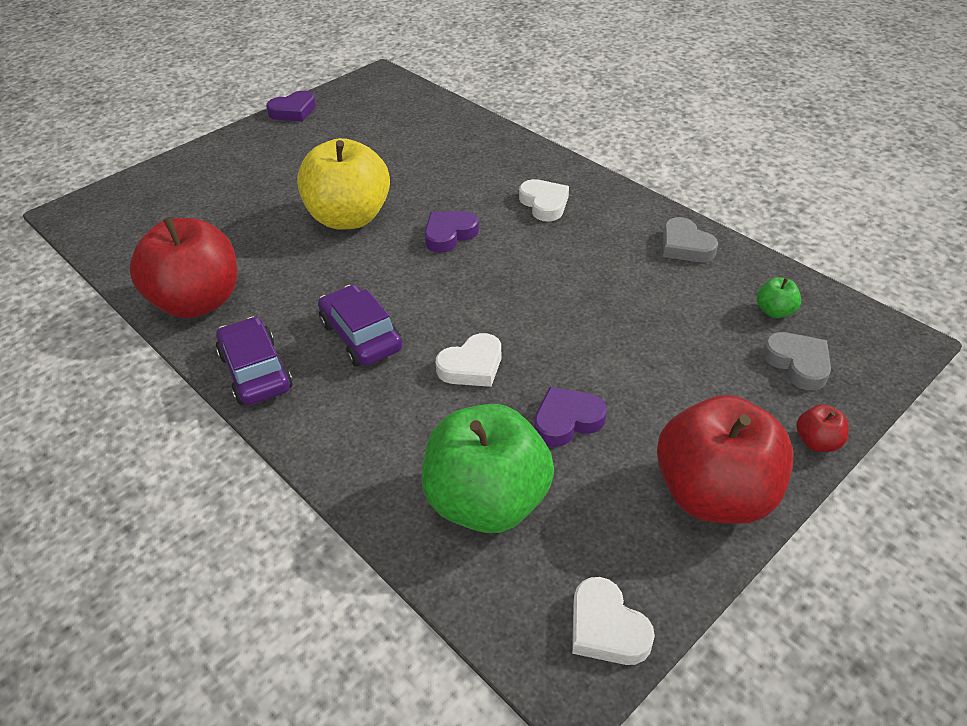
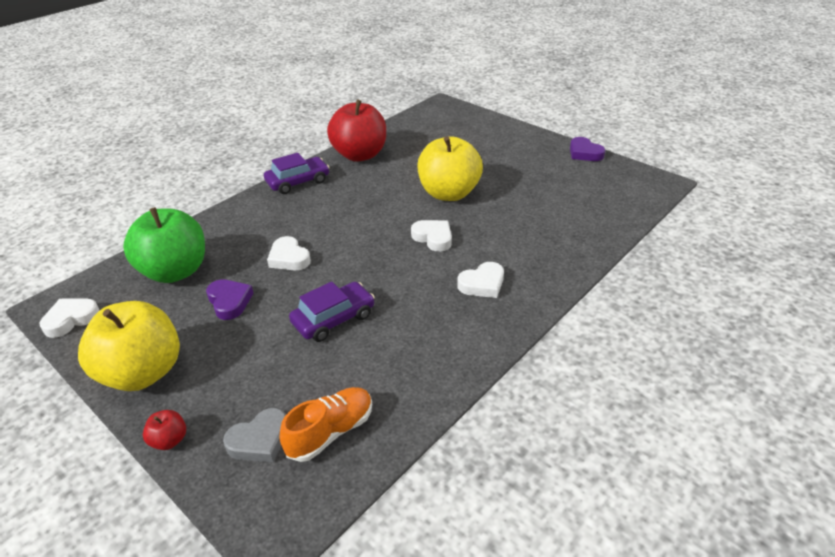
camera: 85 degrees right, 5 degrees down
purple car [318,285,402,367] -> purple car moved to [289,282,375,342]
purple heart [425,211,479,253] -> white heart [411,220,452,252]
red apple [657,395,794,524] -> yellow apple [78,301,180,391]
grey heart [663,217,718,262] -> none
green apple [757,277,801,318] -> orange shoe [280,387,372,462]

